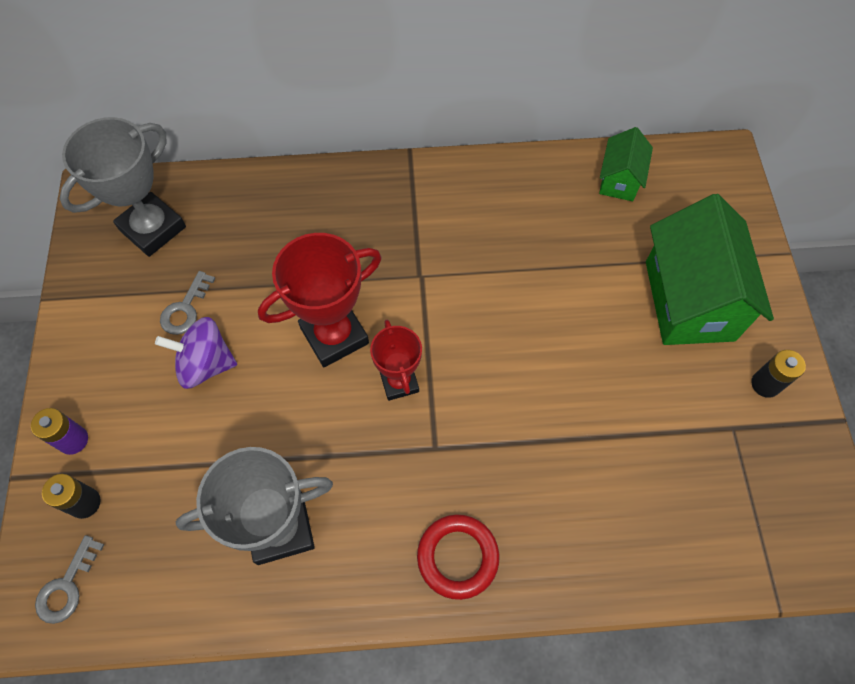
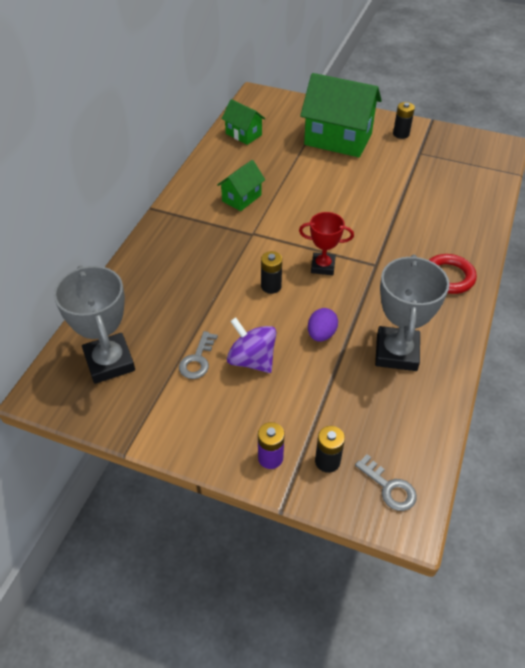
camera: 65 degrees left, 15 degrees down
purple spinning top [155,317,237,389] -> purple spinning top turned 105 degrees clockwise [227,317,277,373]
grey key [160,271,216,335] -> grey key turned 60 degrees clockwise [179,331,218,379]
red trophy [258,233,382,367] -> black battery [261,251,282,294]
none -> green house [217,160,265,211]
none -> purple egg [308,308,338,342]

